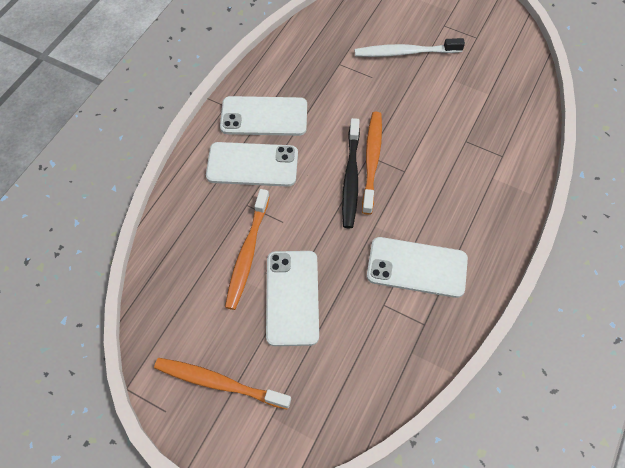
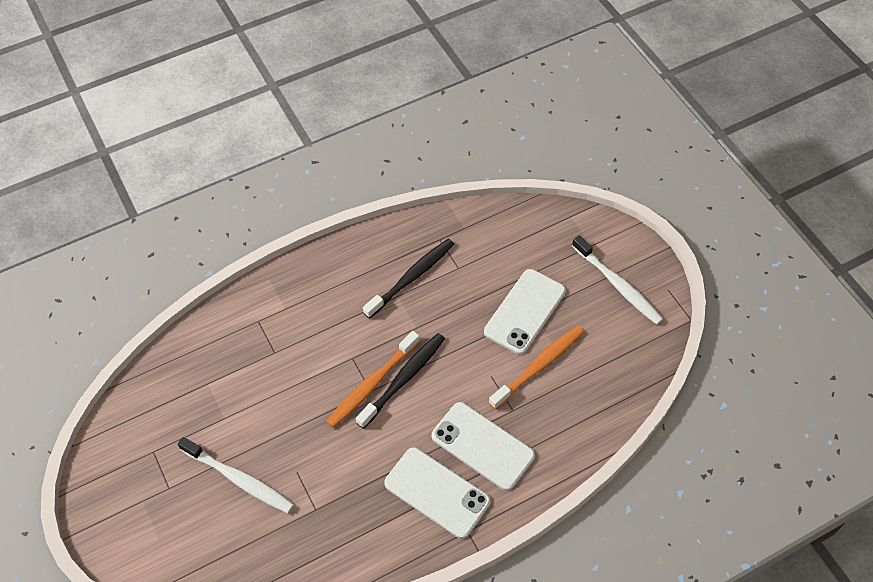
camera: 145 degrees left, 5 degrees down
orange toothbrush [154,358,291,410] -> white toothbrush [572,235,663,325]
white phone [367,237,468,298] -> black toothbrush [363,239,454,319]

